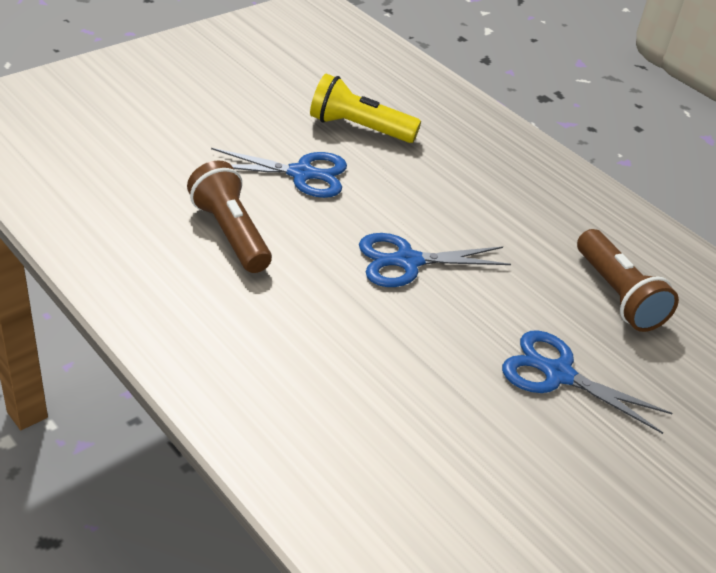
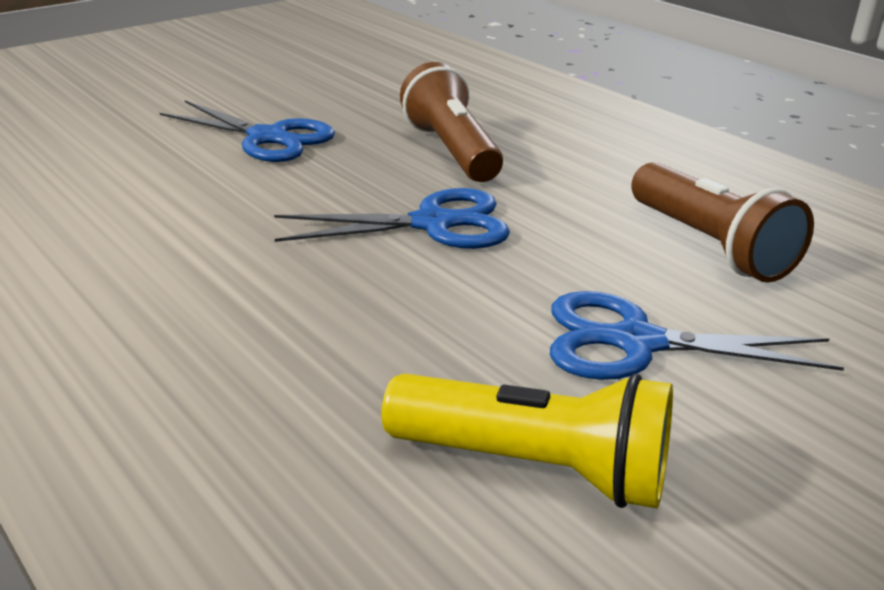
camera: 175 degrees left, 10 degrees down
brown flashlight [577,229,679,332] -> brown flashlight moved to [400,62,503,182]

